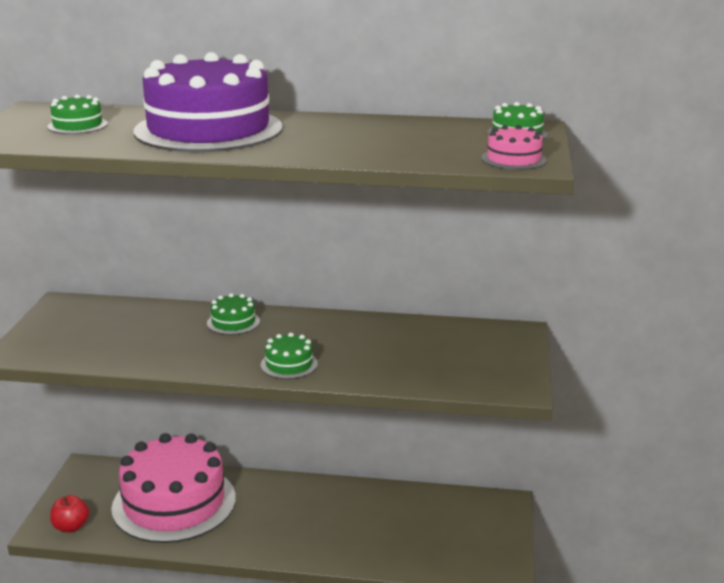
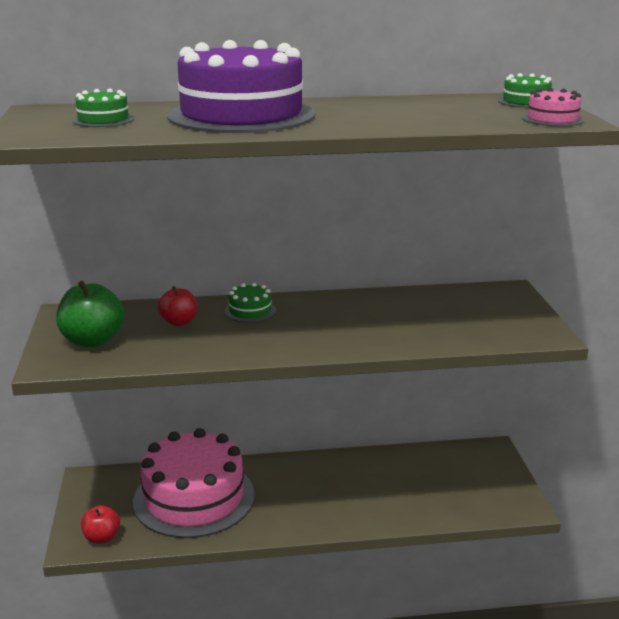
camera: 15 degrees left, 0 degrees up
green cake [261,333,318,379] -> none
none -> green apple [56,281,125,347]
none -> red apple [158,286,197,326]

